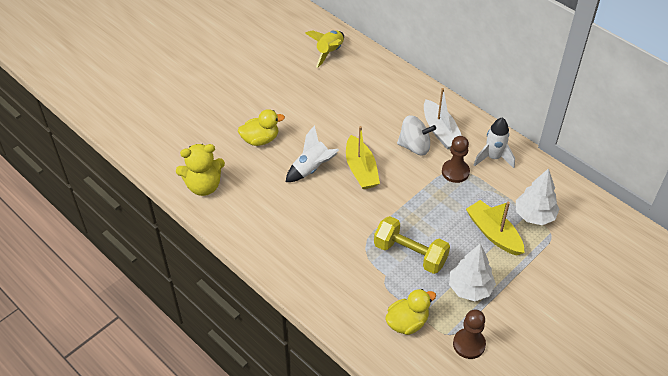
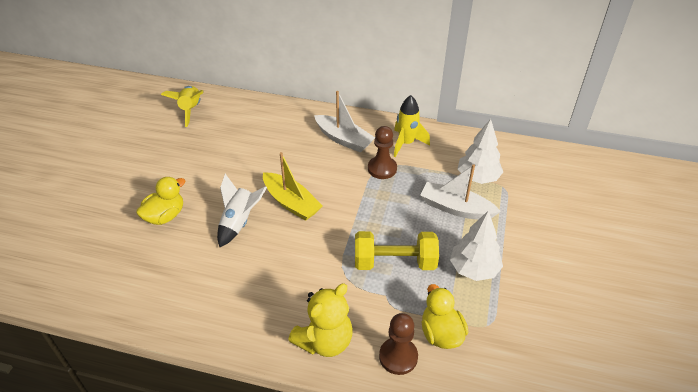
camera: 30 degrees left, 5 degrees down
yellow teddy bear [176,144,225,196] -> yellow teddy bear moved to [288,283,353,357]
yellow duck [385,289,436,335] -> yellow duck turned 45 degrees counterclockwise [422,284,468,349]
white spinning top [397,115,436,156] -> none
brown pawn [453,310,486,359] -> brown pawn moved to [379,313,418,375]
yellow boat [466,200,525,256] -> white boat [420,164,501,220]
white rocket [474,117,515,168] -> yellow rocket [394,95,430,157]

